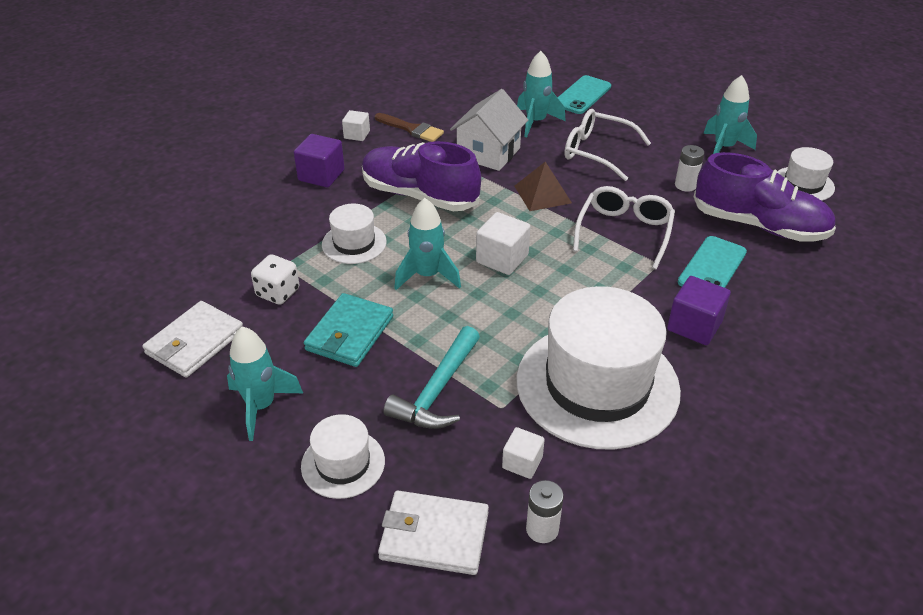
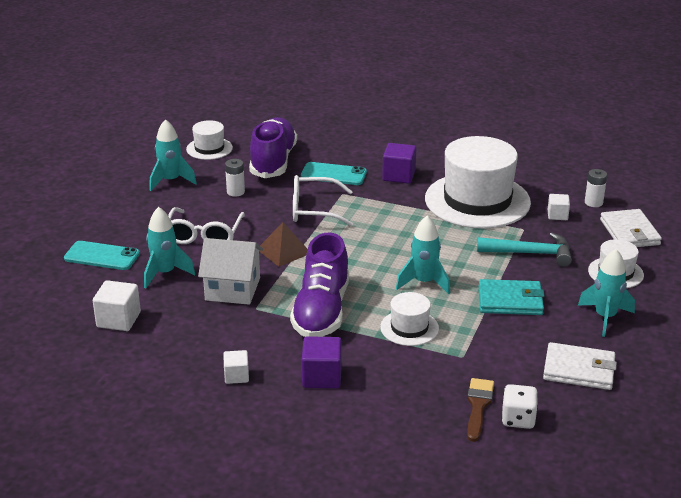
camera: 110 degrees left, 10 degrees down
white dice [251,254,299,305] -> white dice moved to [501,384,538,429]
brown brush [375,113,444,142] -> brown brush moved to [467,378,494,442]
white cube [476,212,531,275] -> white cube moved to [93,280,141,331]

